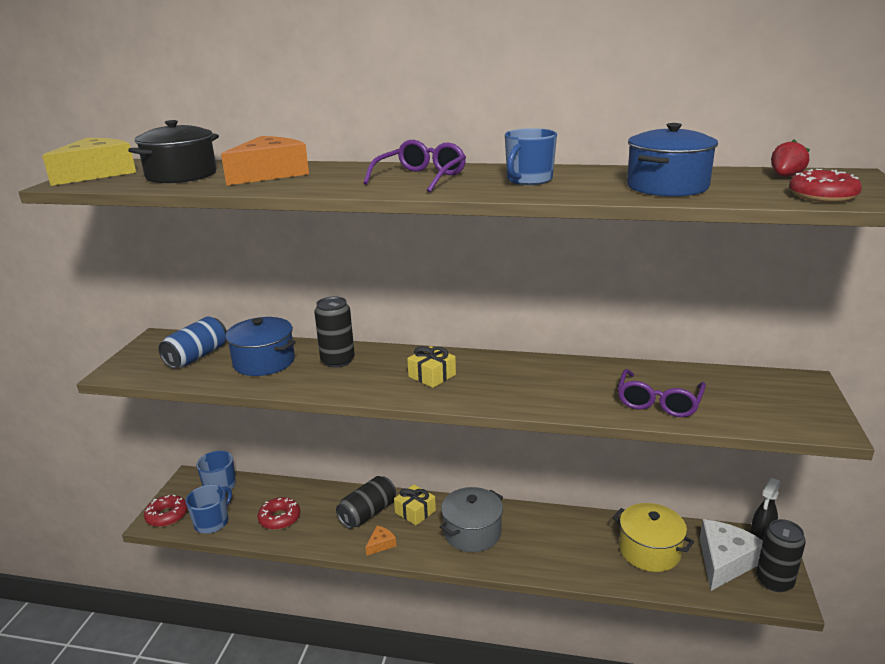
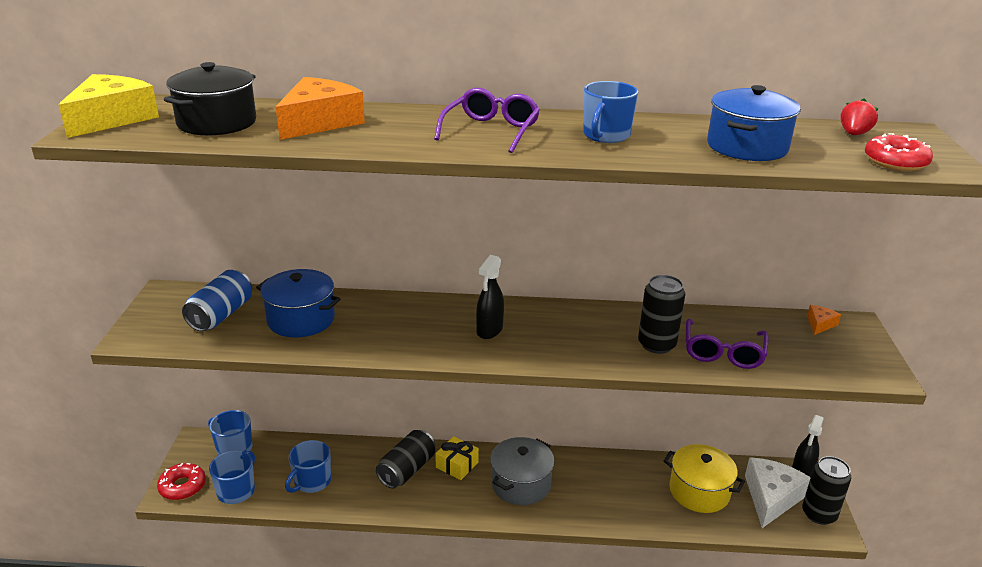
camera: 10 degrees left, 5 degrees up
red donut [257,497,300,530] -> blue mug [285,440,331,493]
black can [314,297,355,368] -> black can moved to [638,275,685,354]
orange cheese [365,526,396,556] -> orange cheese moved to [807,305,841,335]
yellow gift [407,346,456,388] -> black spray bottle [476,255,504,339]

